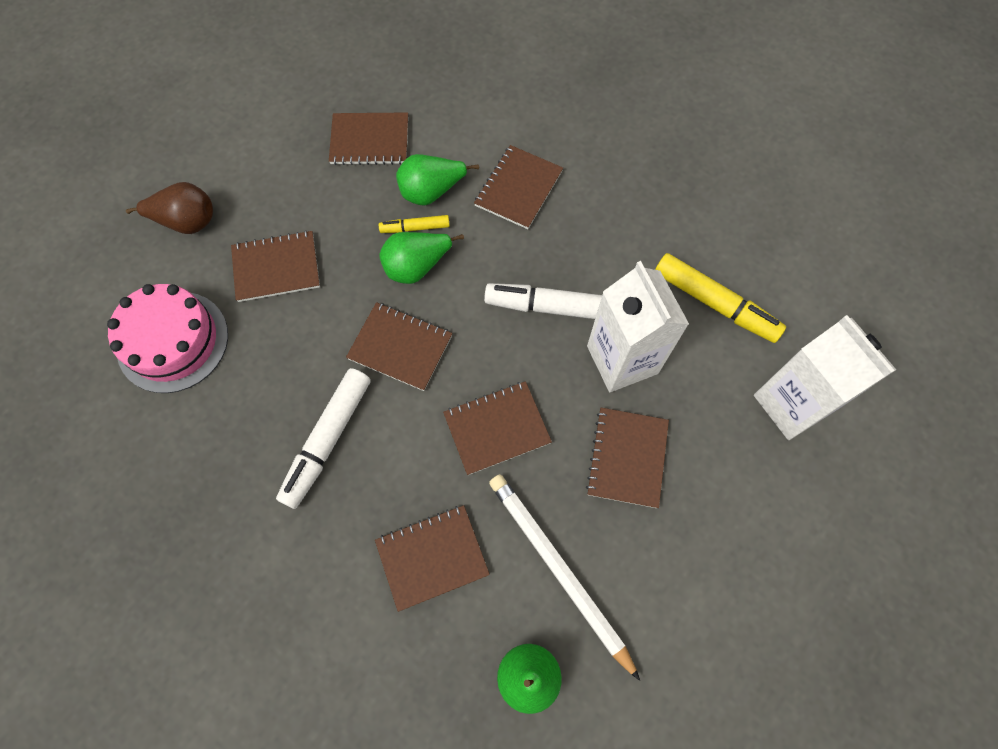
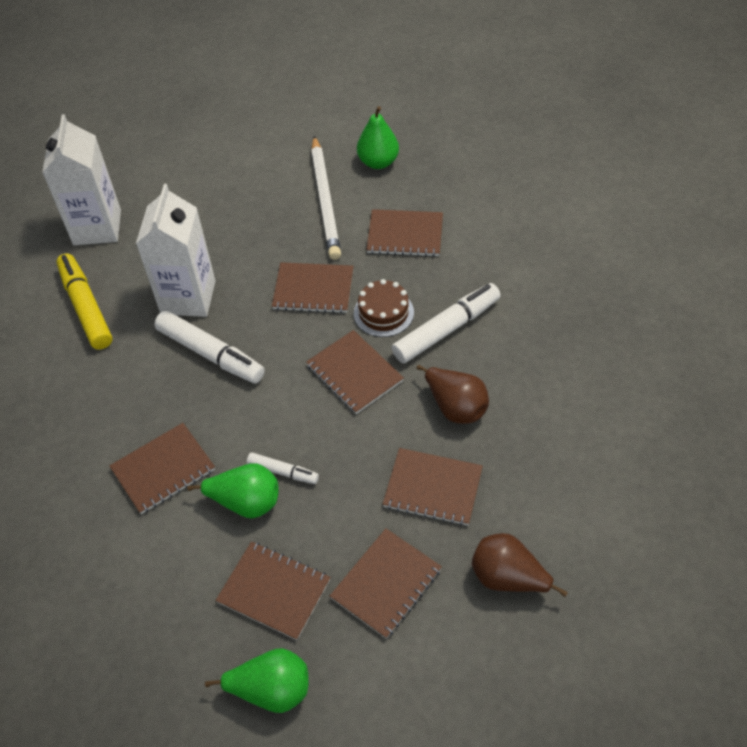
camera: 150 degrees left, 15 degrees down
pink cake [107,284,228,393] -> none
yellow marker [379,215,450,233] -> white marker [247,452,319,484]
green pear [379,232,464,284] -> green pear moved to [205,648,309,713]
brown notebook [586,408,669,508] -> brown notebook moved to [330,529,442,639]
none -> brown cake [354,279,414,337]
none -> brown pear [417,365,489,424]

